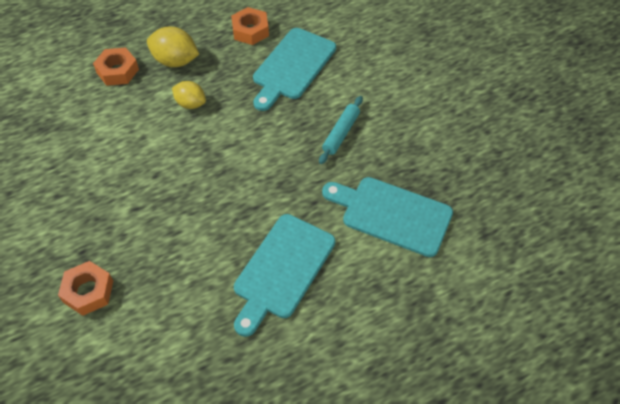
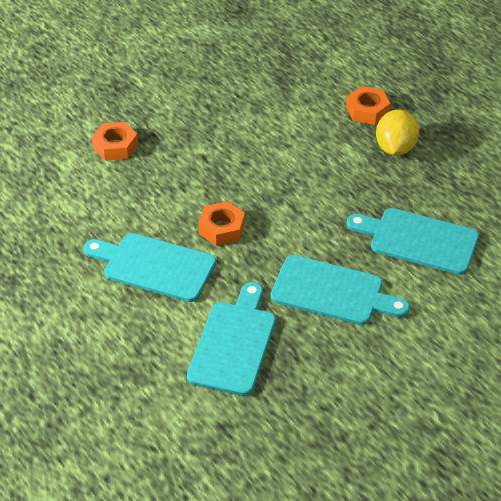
camera: 80 degrees right, 10 degrees down
yellow lemon [172,81,206,109] -> none
orange nut [231,7,269,45] -> orange nut moved to [198,201,245,246]
turquoise rolling pin [319,96,363,164] -> turquoise cutting board [271,255,410,325]

